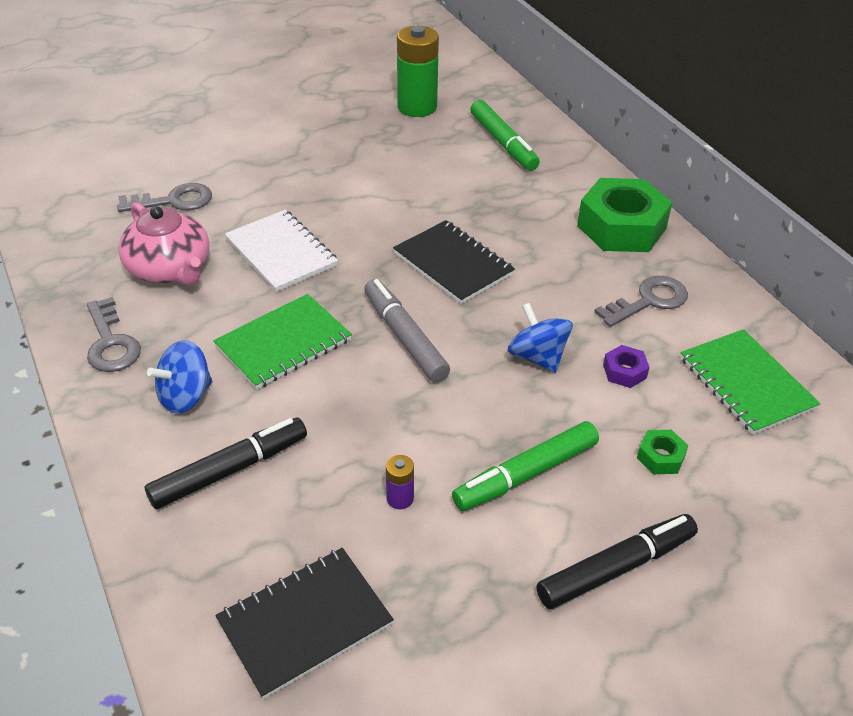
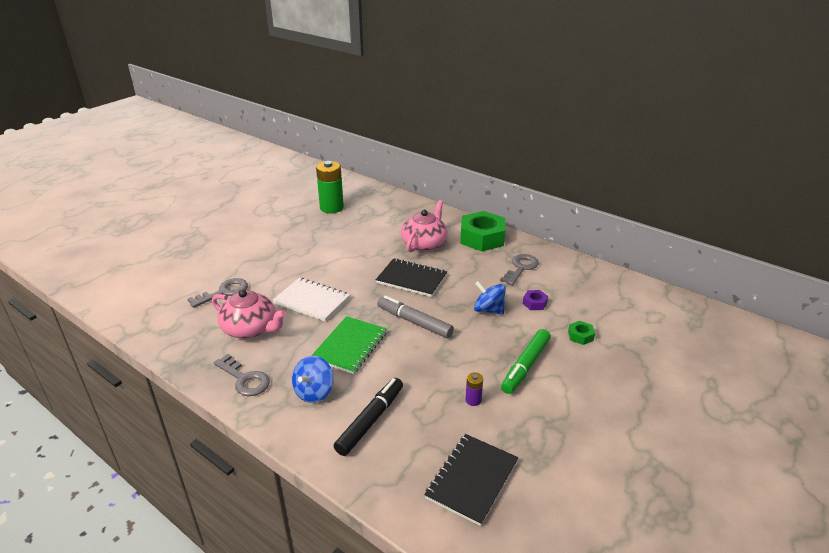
camera: 25 degrees left, 10 degrees down
green marker [470,100,540,170] -> none
black marker [536,514,698,609] -> none
green notebook [680,329,821,435] -> none
none -> pink teapot [401,200,448,252]

